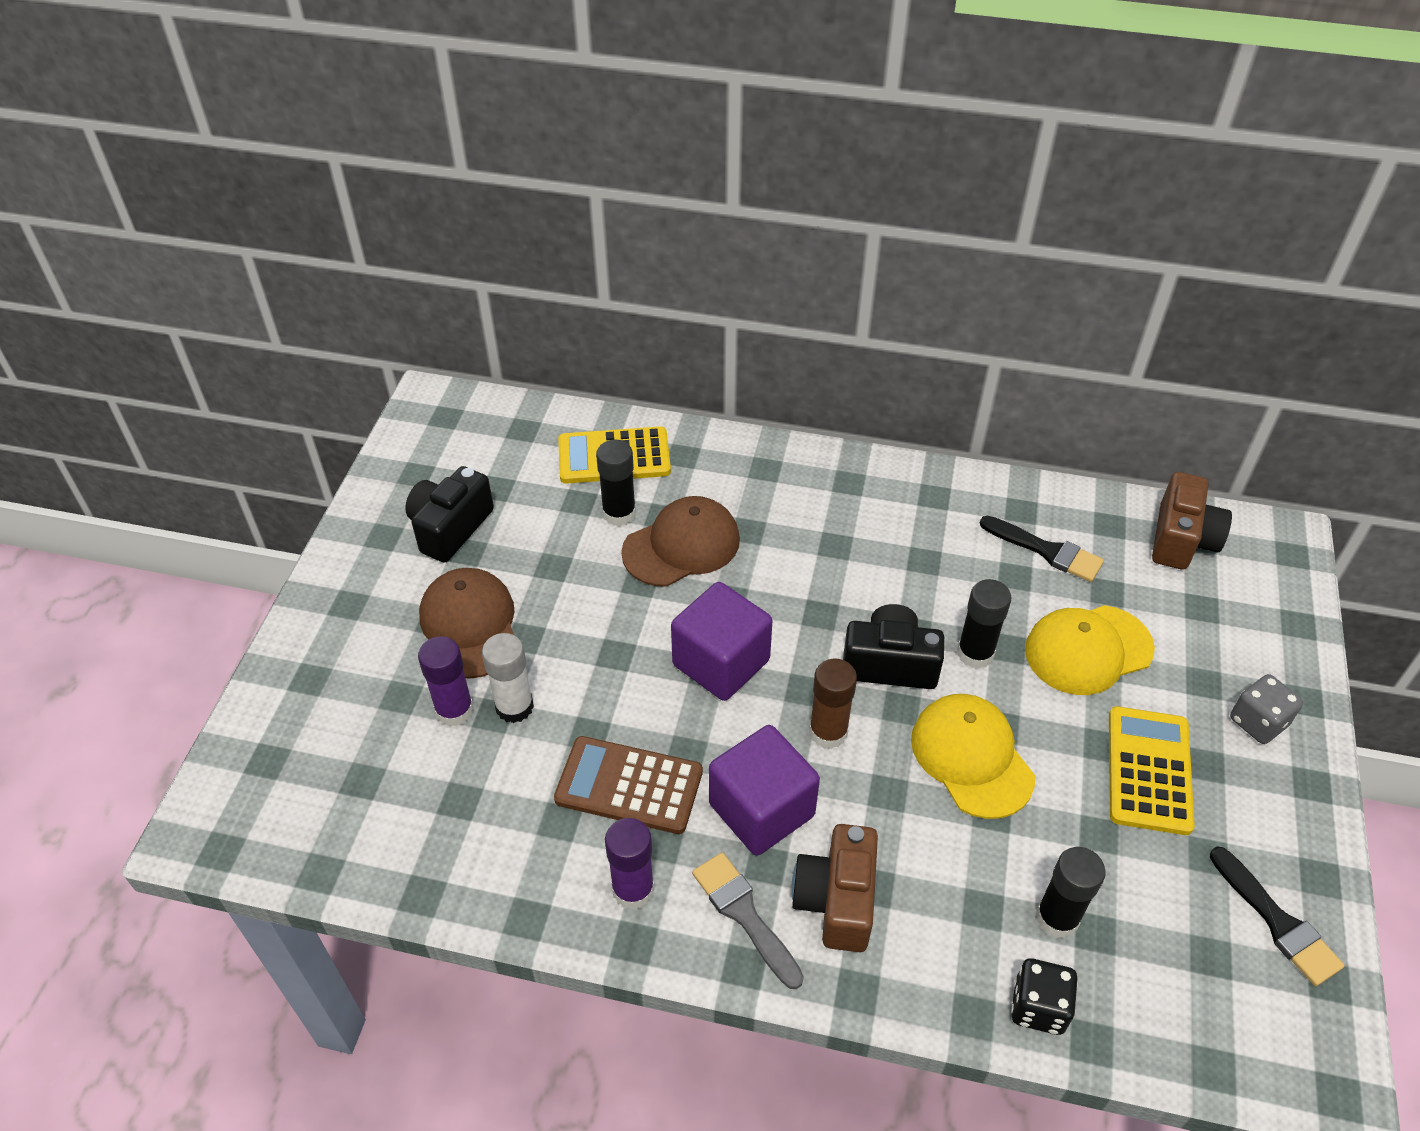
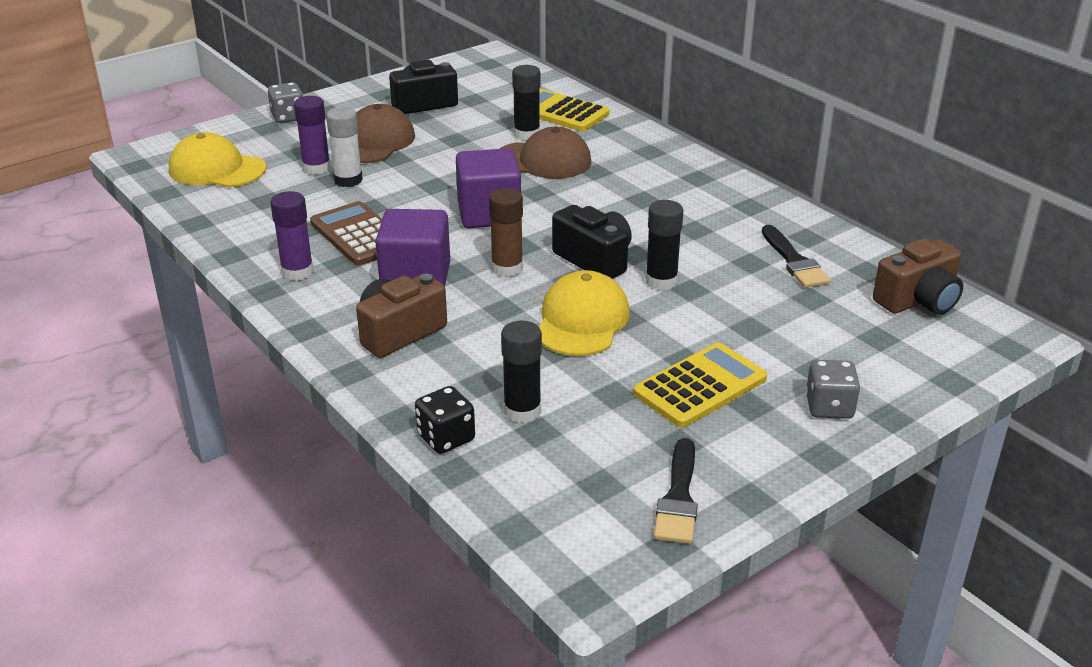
camera: 40 degrees right, 15 degrees down
grey brush [692,852,804,989] -> none
yellow cap [1025,605,1155,695] -> yellow cap moved to [168,132,267,187]
none -> grey dice [268,82,303,123]

